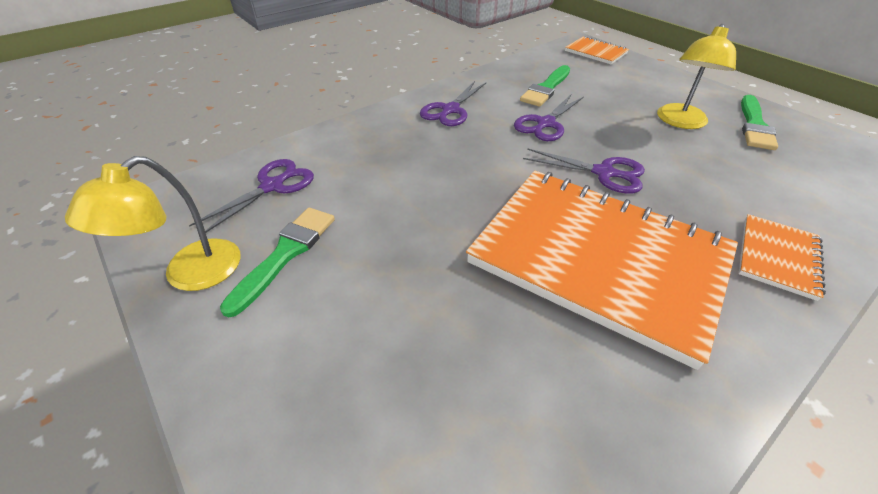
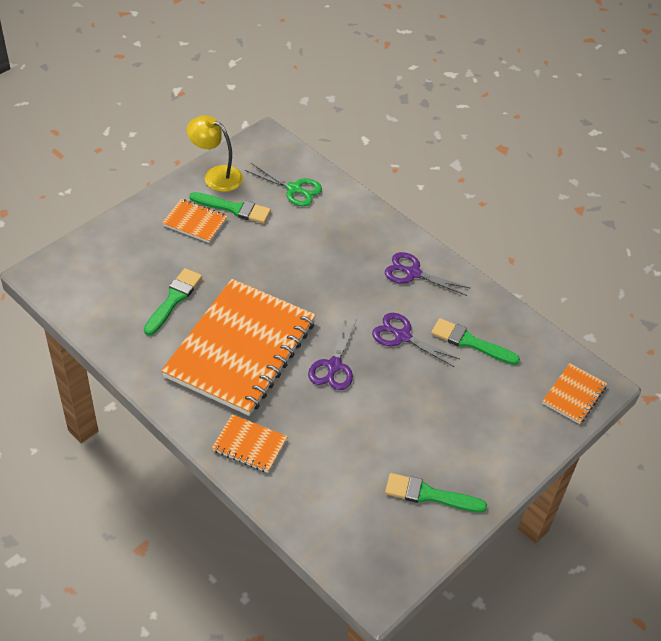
camera: 80 degrees right, 5 degrees up
purple scissors [189,159,314,233] -> green scissors [245,163,322,206]
yellow lamp [657,24,736,129] -> none
none -> green brush [144,268,202,335]
none -> orange notebook [162,199,227,243]

